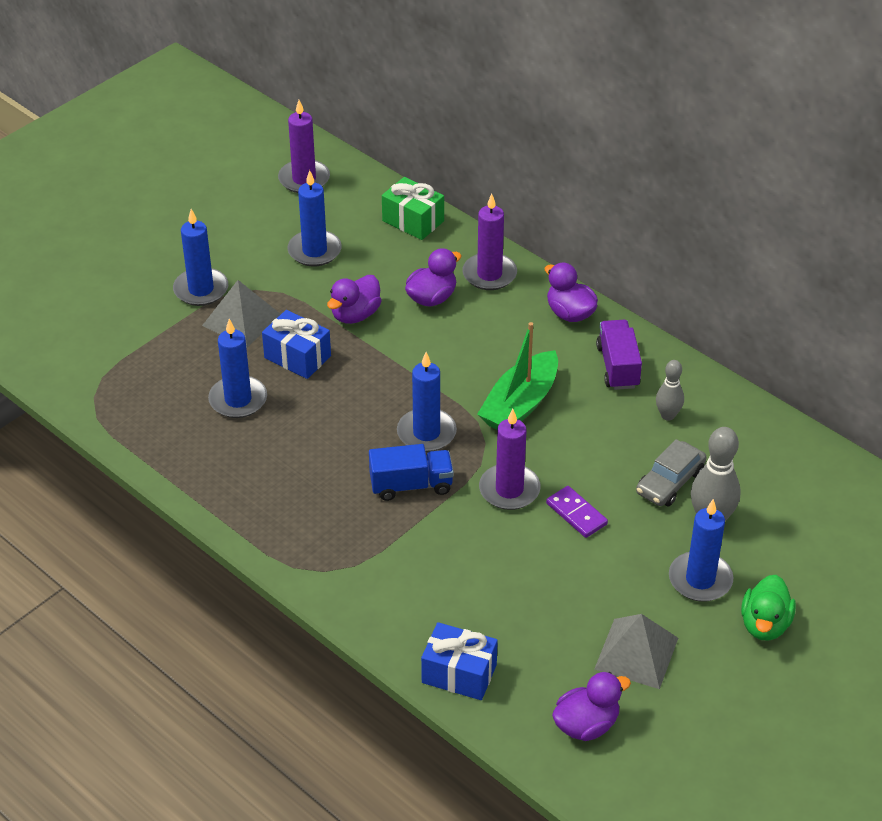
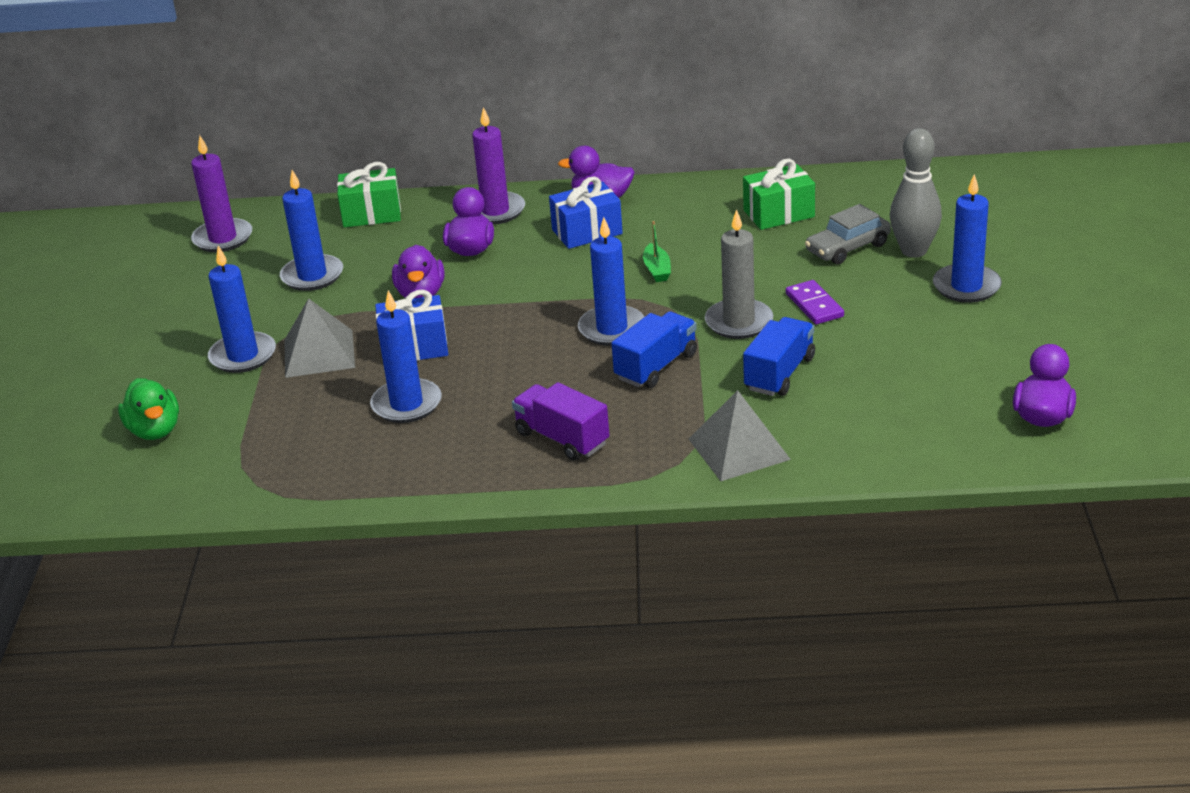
camera: 40 degrees left, 10 degrees down
blue gift [421,622,498,700] -> blue gift moved to [549,176,623,249]
green boat [477,322,558,430] -> green boat [643,221,671,282], size x0.47
purple candle [479,409,541,510] -> grey candle [705,209,773,339]
purple domino [546,486,608,538] -> purple domino turned 60 degrees clockwise [786,280,844,324]
grey pyramid [594,614,678,689] -> grey pyramid moved to [689,390,791,481]
purple truck [596,320,642,390] -> purple truck moved to [512,382,609,461]
grey car [636,439,706,506] -> grey car turned 60 degrees clockwise [805,204,891,264]
grey bowling pin [656,360,684,421] -> green gift [743,159,815,230]
green duck [741,575,796,641] -> green duck moved to [118,378,179,440]
none -> blue truck [743,317,815,396]

